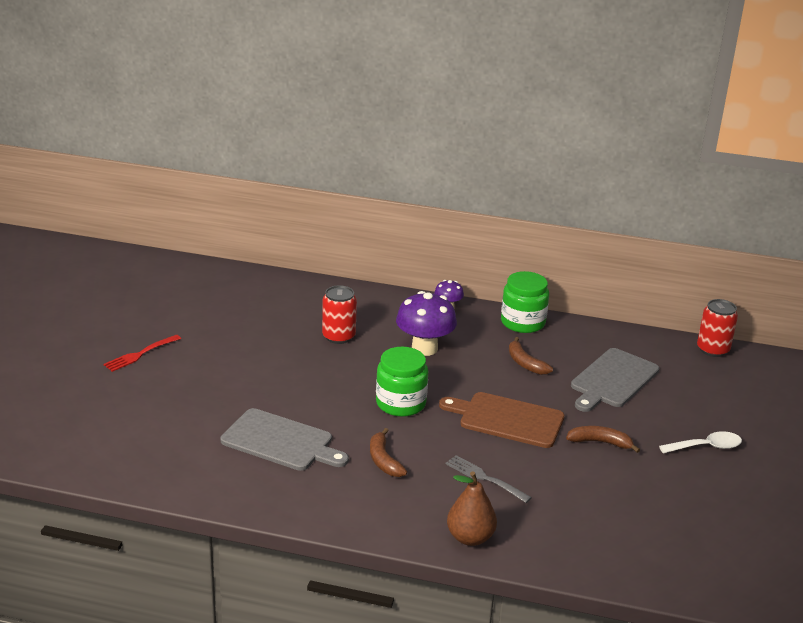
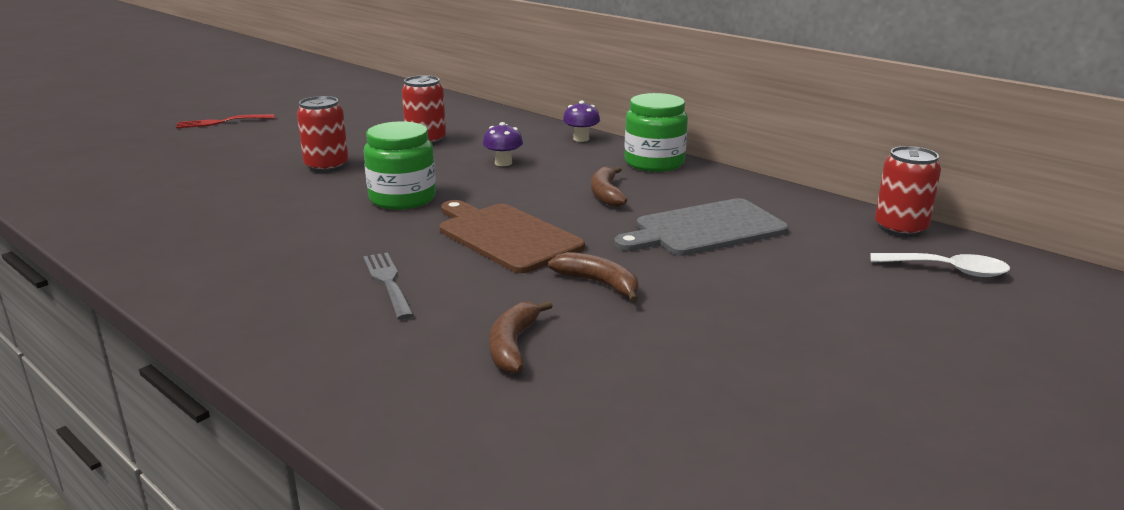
camera: 30 degrees right, 5 degrees down
grey cutting board [220,408,349,471] -> none
brown banana [370,428,407,477] -> brown banana moved to [489,301,553,373]
purple mushroom [396,291,457,356] -> purple mushroom [483,122,523,166], size x0.52
brown pear [447,471,497,546] -> none
white spoon [659,431,742,454] -> white spoon moved to [870,253,1010,277]
none -> red can [297,96,348,173]

